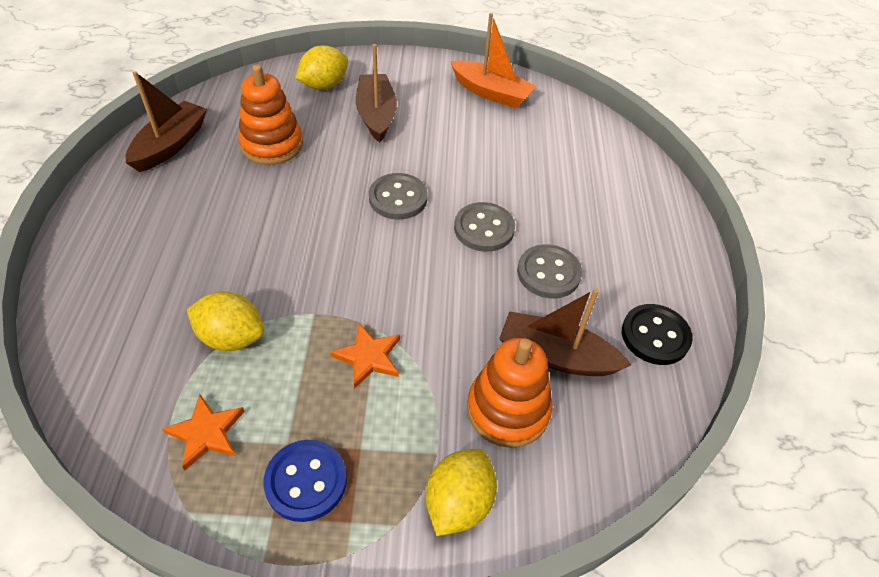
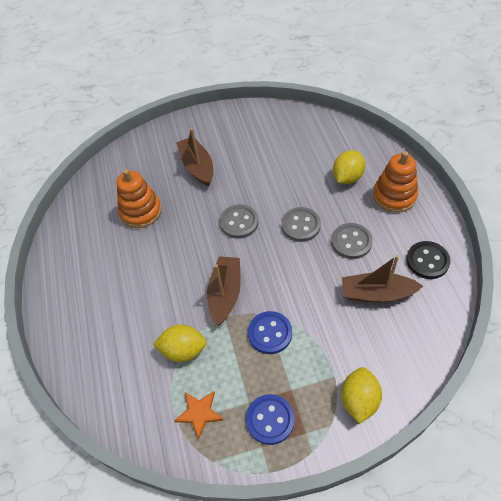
camera: 10 degrees left, 5 degrees up
brown boat [126,71,207,172] -> brown boat moved to [207,256,241,326]
yellow lemon [295,45,348,90] -> yellow lemon moved to [333,150,365,184]
orange star [330,323,400,389] -> blue button [248,311,292,354]
orange boat [450,13,536,108] -> none
orange stacking toy [467,338,553,448] -> orange stacking toy moved to [373,151,418,213]

